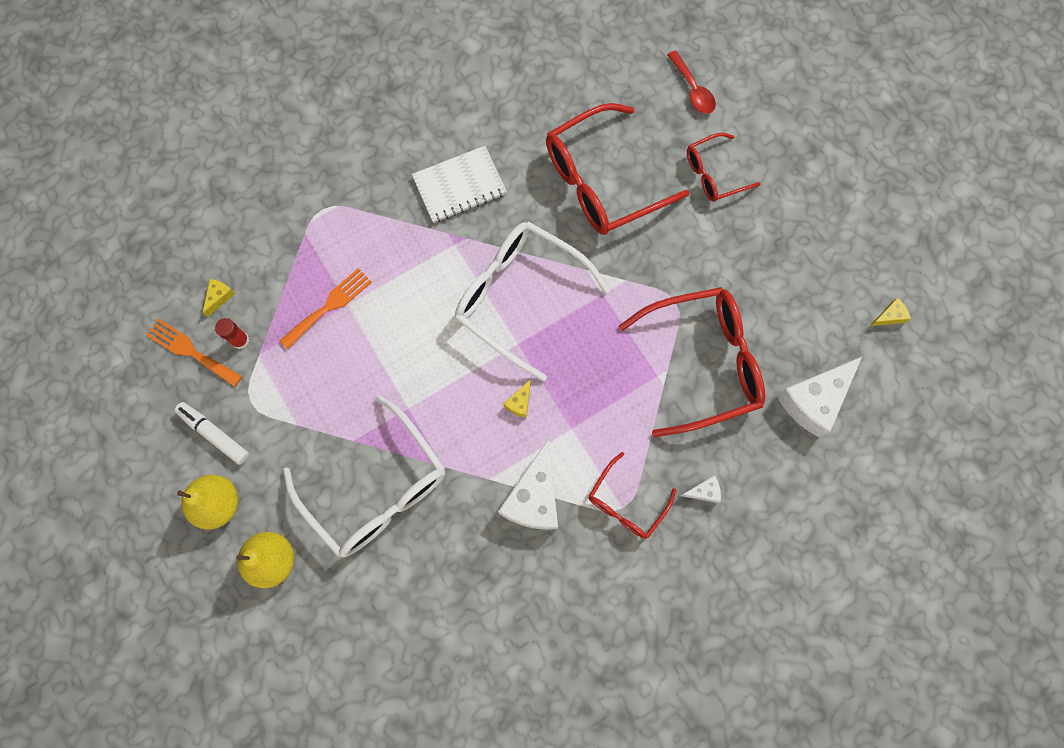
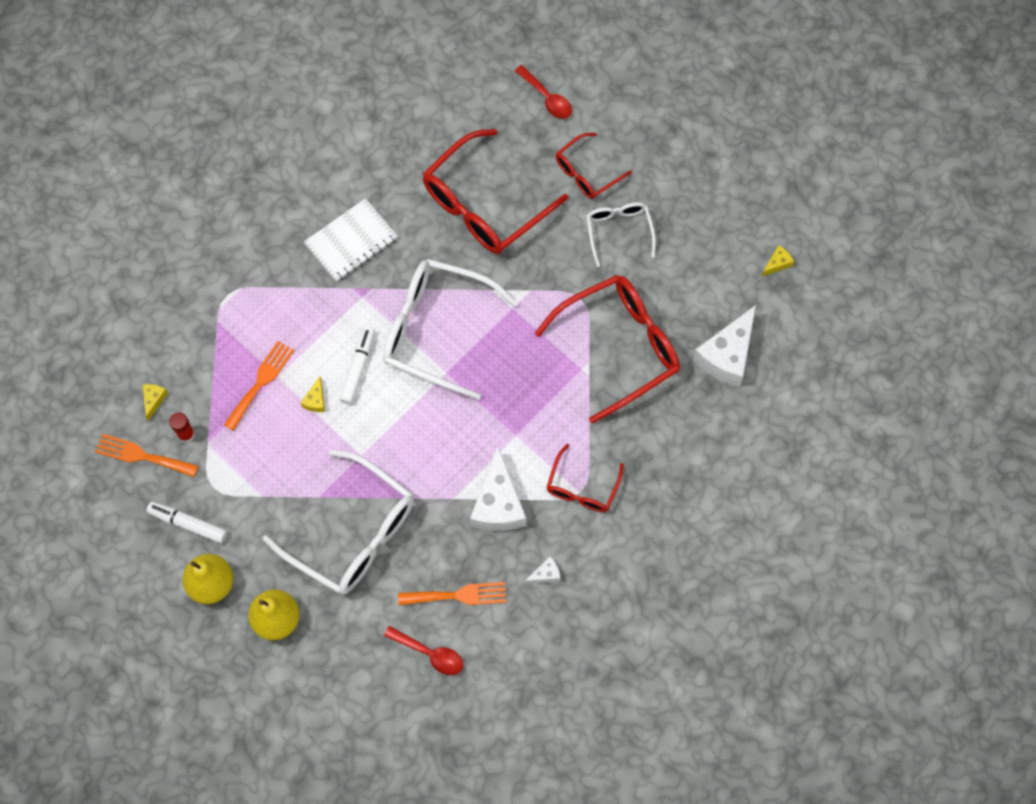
camera: 15 degrees left, 5 degrees down
yellow cheese [503,379,531,418] -> yellow cheese moved to [301,376,325,412]
white cheese [681,475,721,503] -> white cheese moved to [525,557,561,584]
none -> white marker [339,327,375,404]
none -> red spoon [384,626,463,675]
none -> orange fork [398,582,506,605]
none -> white glasses [587,202,656,267]

